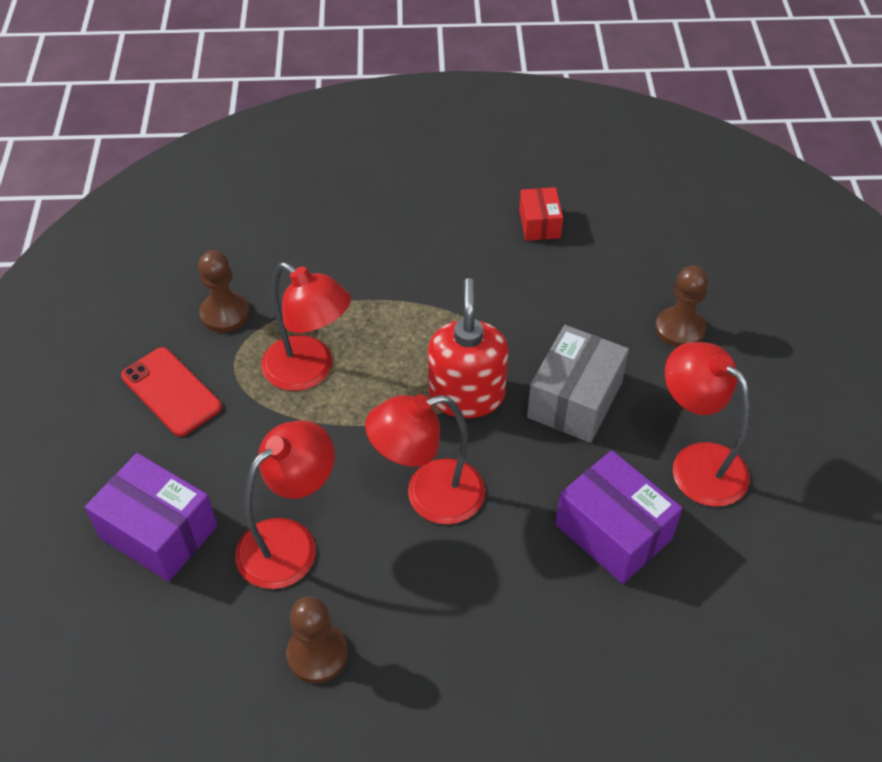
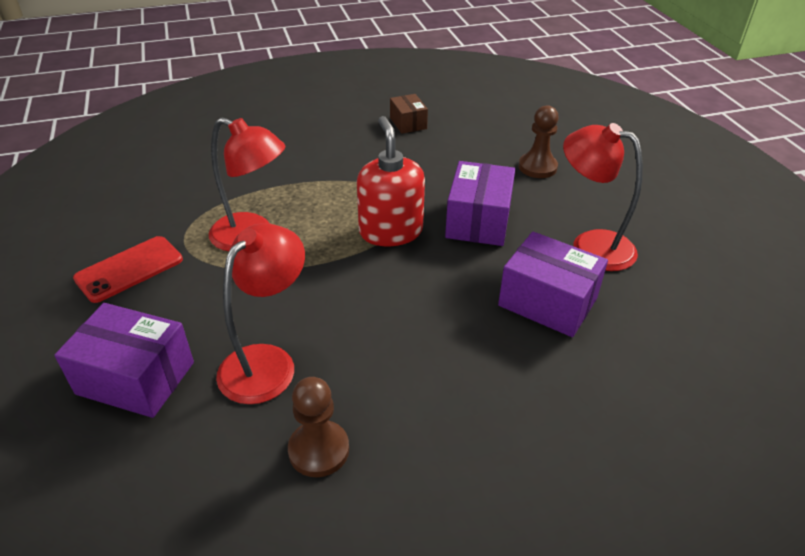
camera: 15 degrees left, 10 degrees down
red phone [121,347,222,437] -> red phone turned 75 degrees counterclockwise [73,236,183,303]
brown pawn [199,250,250,333] -> none
red lamp [365,394,485,525] -> none
red box [519,187,563,241] -> brown box [390,94,428,134]
grey box [527,325,629,443] -> purple box [445,161,515,246]

